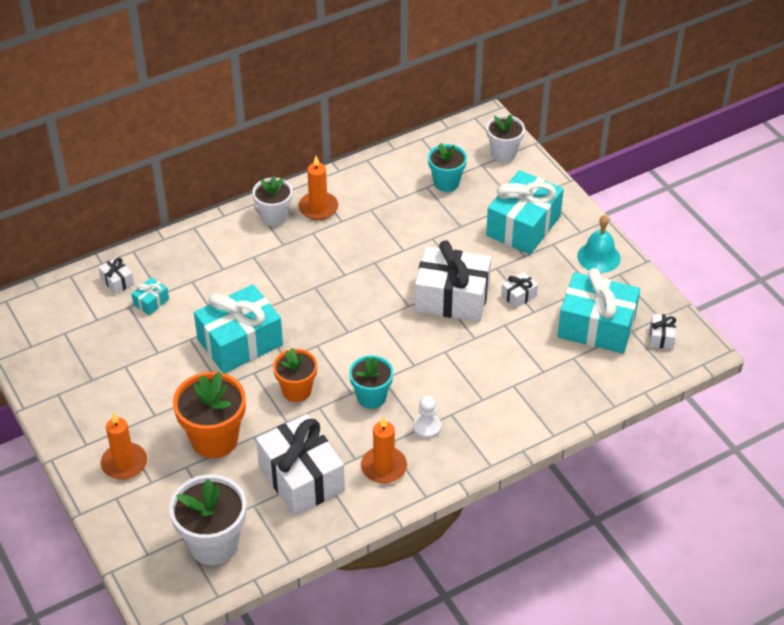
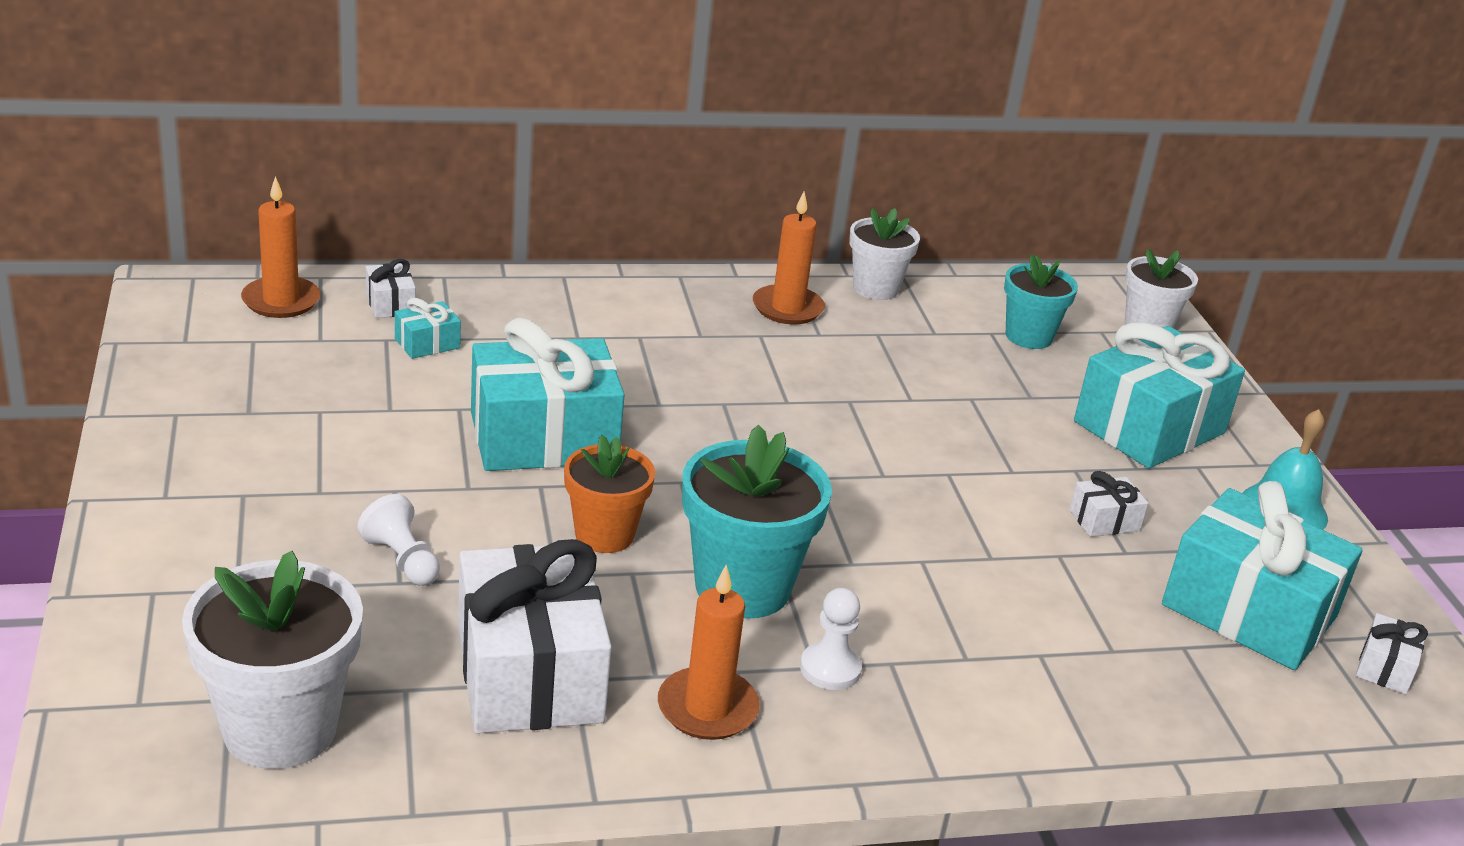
camera: 15 degrees right, 15 degrees down
orange candle [101,413,147,480] -> orange candle moved to [241,176,320,318]
orange flower pot [173,372,246,458] -> white pawn [357,494,440,586]
white flower pot [253,176,293,226] -> white flower pot moved to [849,208,920,300]
turquoise flower pot [349,355,394,409] -> turquoise flower pot [682,425,832,619], size x1.58
white gift [415,240,491,322] -> none

